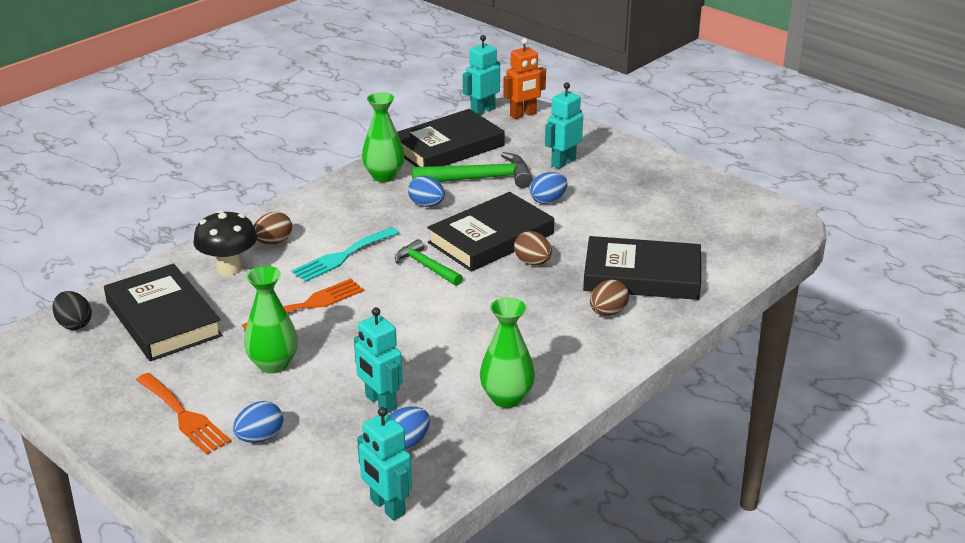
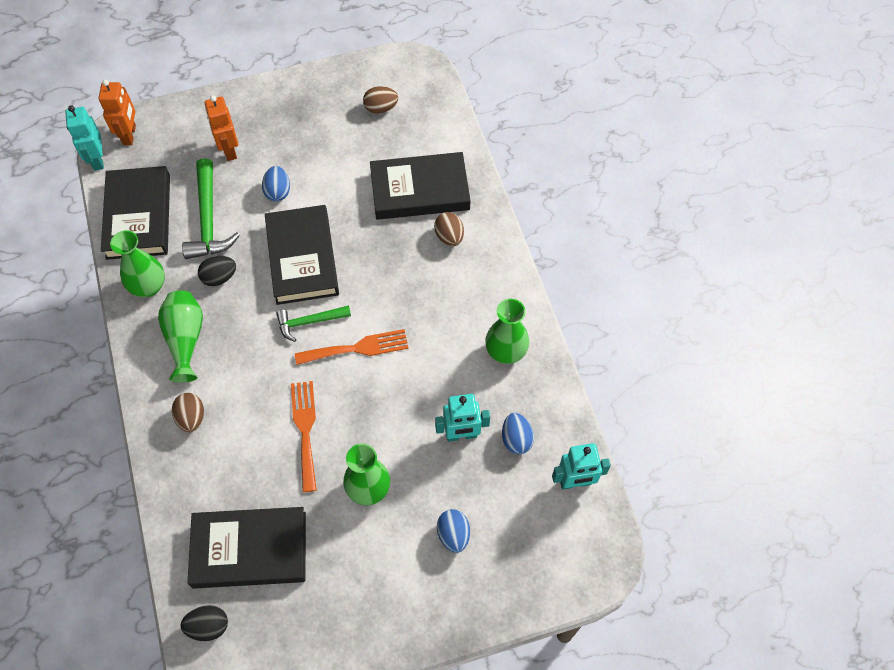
camera: 60 degrees left, 30 degrees up
orange fork [136,373,231,454] -> orange fork moved to [295,329,409,365]
black mushroom [193,210,257,276] -> none
turquoise fork [291,227,399,282] -> none
blue egg [408,176,445,207] -> black egg [198,256,236,286]
green hammer [412,152,533,188] -> green hammer turned 150 degrees clockwise [182,158,240,259]
brown egg [514,231,552,265] -> brown egg moved to [363,86,398,114]
turquoise robot [545,82,583,169] -> orange robot [205,95,238,161]
black book [583,236,701,300] -> black book turned 45 degrees clockwise [370,152,471,220]
none -> green vase [158,291,203,383]

